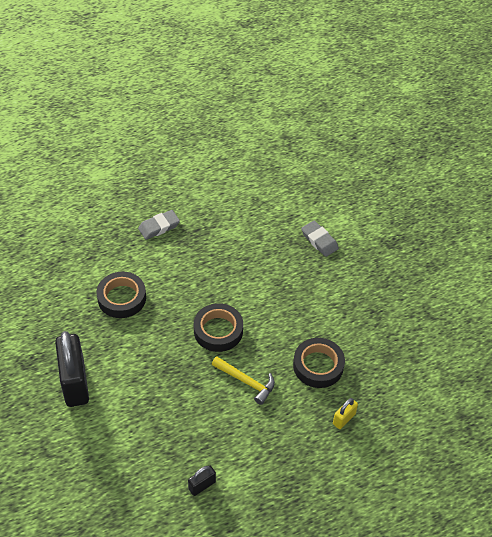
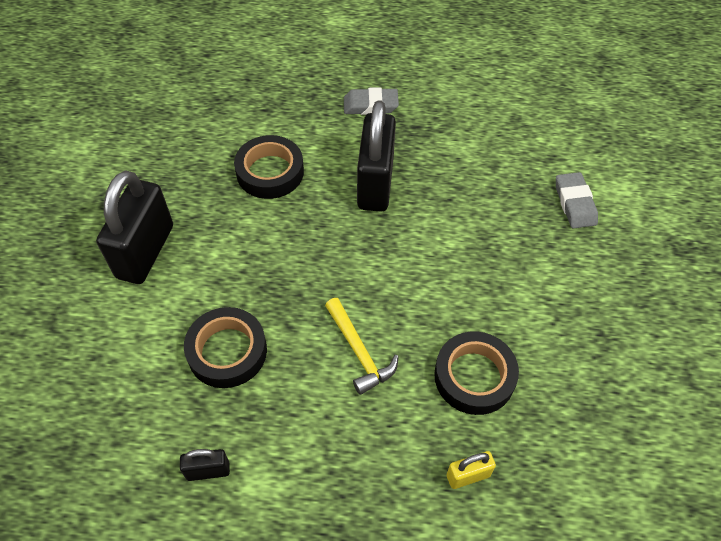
camera: 30 degrees right, 5 degrees up
black tape [194,303,243,352] -> black tape moved to [184,307,267,388]
none -> black padlock [357,100,396,212]

